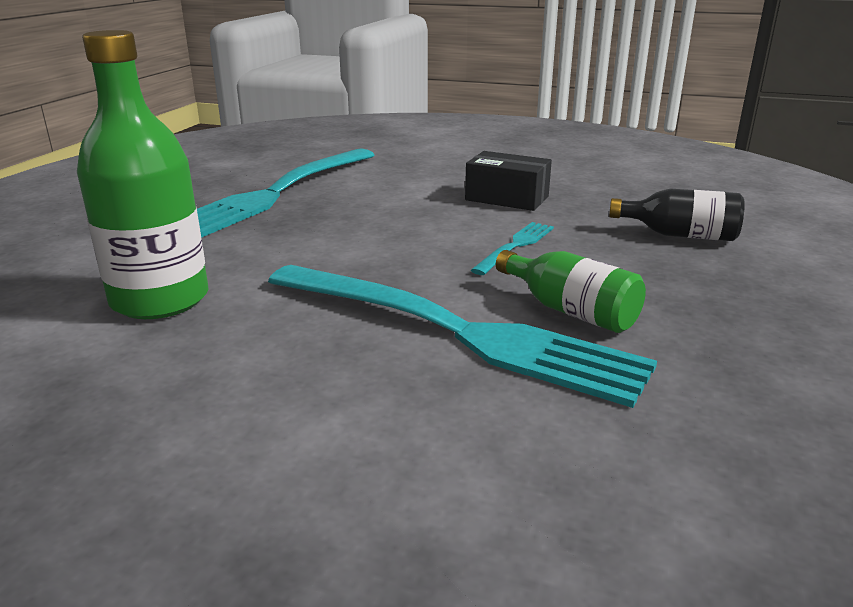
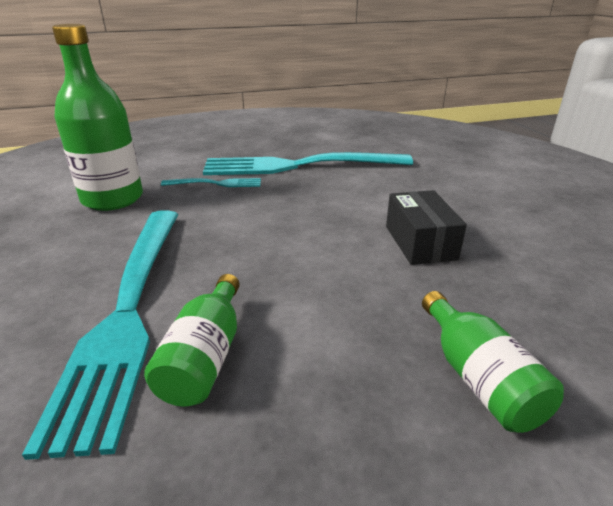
camera: 55 degrees right, 5 degrees up
turquoise fork [471,222,554,275] -> turquoise fork moved to [161,178,261,187]
black bottle [609,188,745,241] -> green bottle [422,291,564,433]

